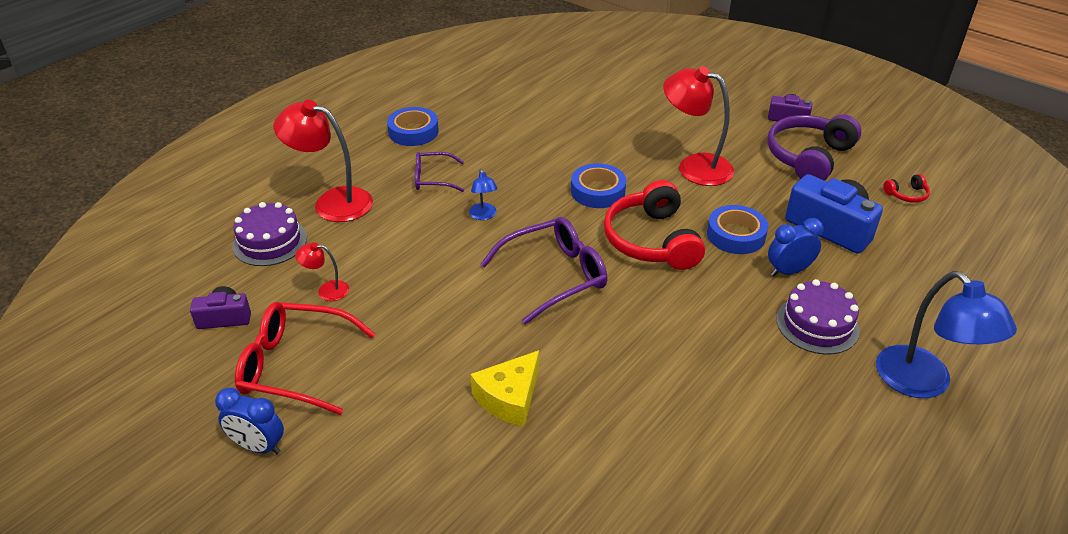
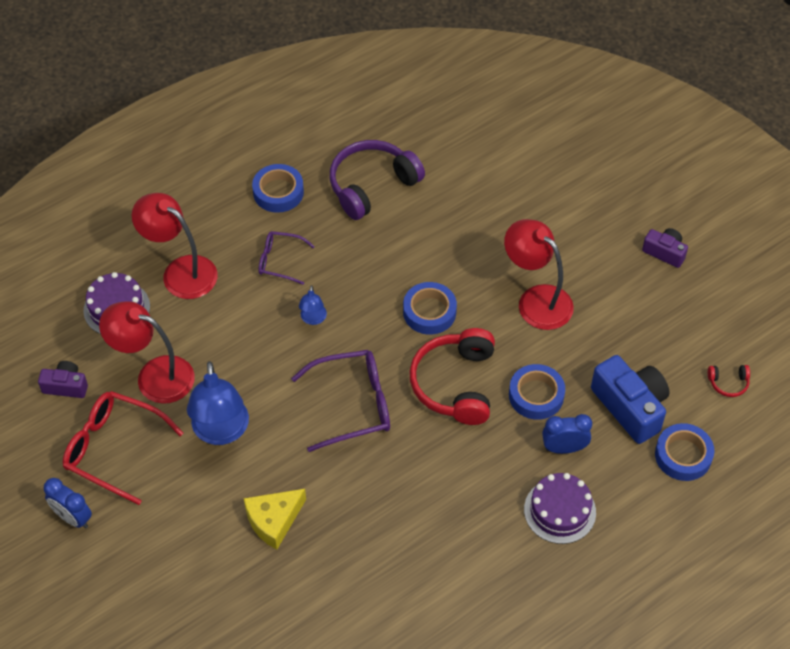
camera: 15 degrees right, 15 degrees up
red lamp [295,242,349,301] -> red lamp [99,301,195,404], size x2.10
purple headphones [767,115,861,181] -> purple headphones moved to [330,140,425,220]
blue lamp [876,271,1017,398] -> blue lamp moved to [187,361,249,445]
none -> blue tape [655,423,715,481]

